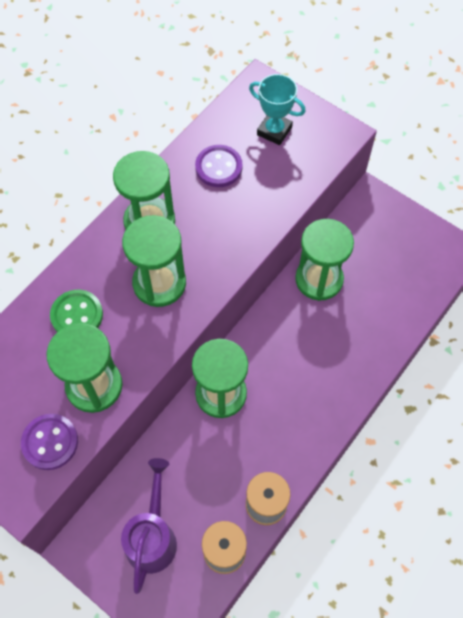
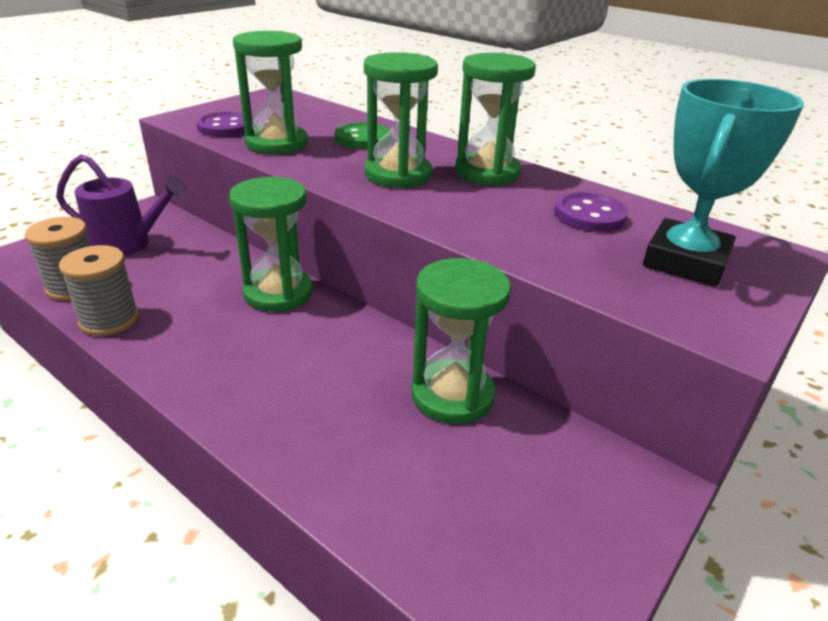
camera: 90 degrees right, 30 degrees down
turquoise trophy [249,74,306,145] -> turquoise trophy [643,79,804,286], size x1.53

